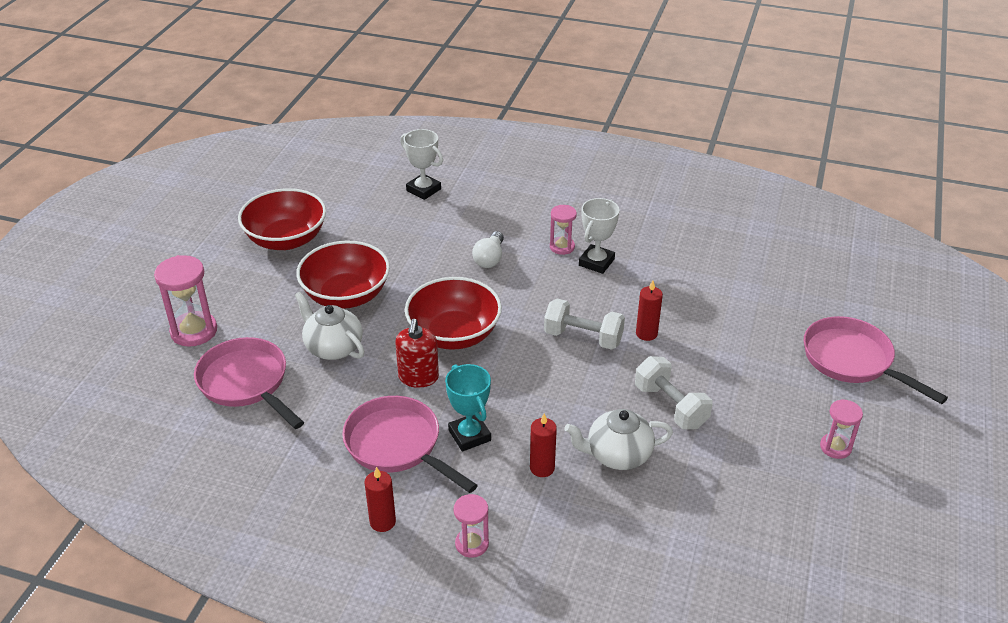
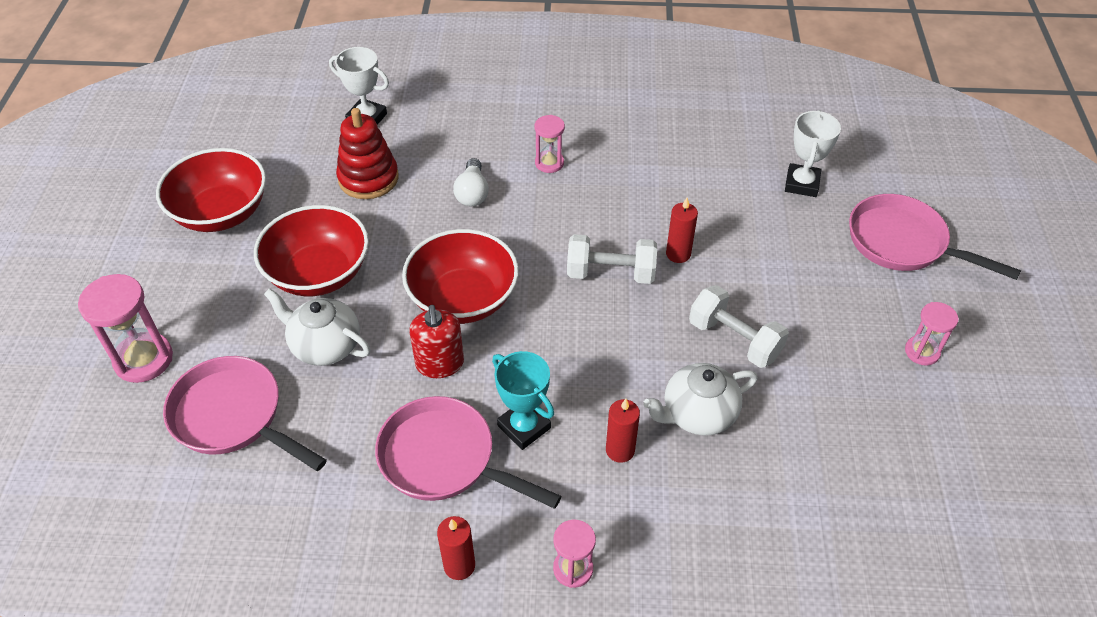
camera: 15 degrees left, 10 degrees up
white trophy [579,198,619,274] -> white trophy moved to [785,110,841,197]
none -> red stacking toy [336,108,399,199]

